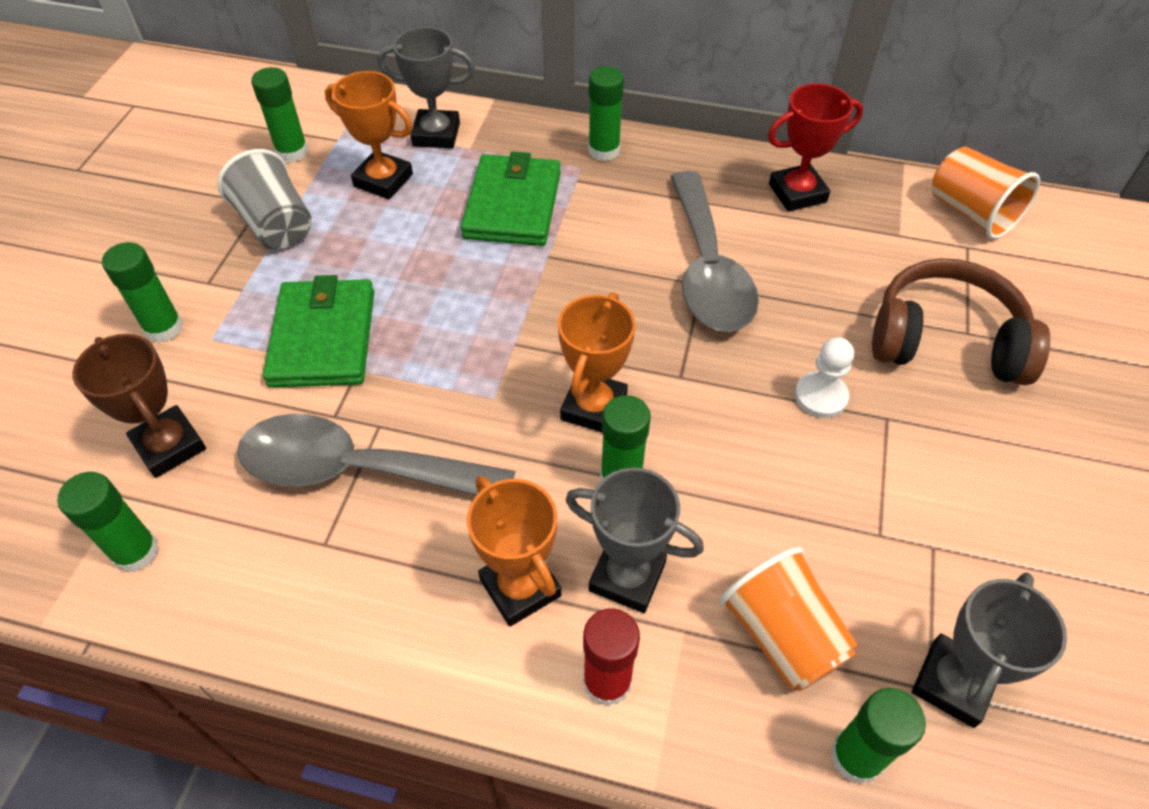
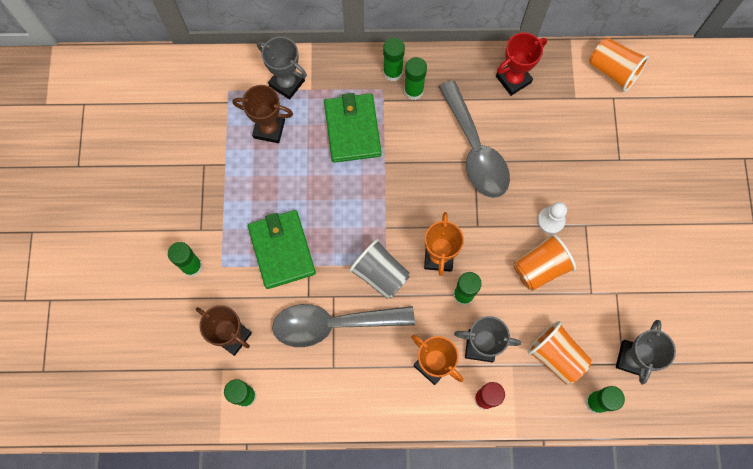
camera: 15 degrees left, 20 degrees up
grey cup [217,149,312,249] -> grey cup moved to [349,239,410,299]
green glue stick [251,67,308,163] -> green glue stick moved to [404,57,427,100]
orange trophy [325,71,413,199] -> brown trophy [233,85,293,143]
grey trophy [378,27,475,149] -> grey trophy turned 45 degrees clockwise [257,36,307,100]
brown headphones [872,258,1050,385] -> none
none -> orange cup [514,233,576,291]

